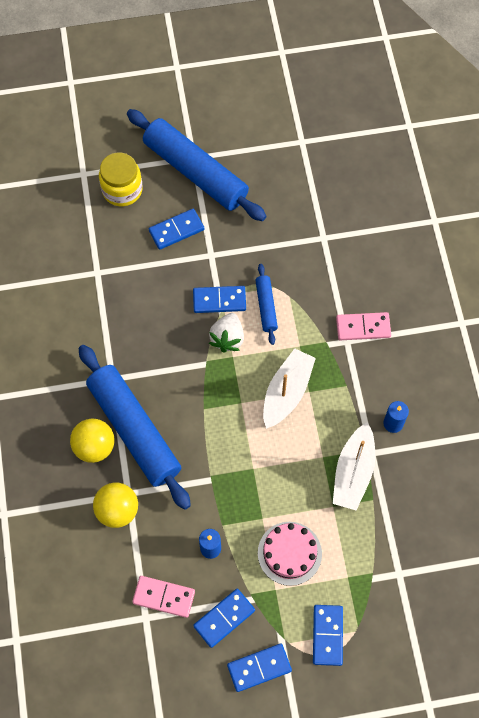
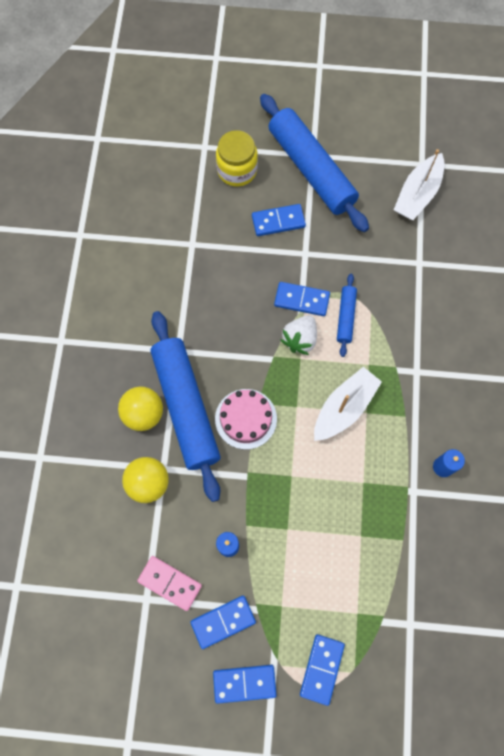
camera: 15 degrees right, 5 degrees up
pink cake [258,522,322,586] -> pink cake moved to [215,389,277,450]
white boat [333,422,375,511] -> white boat moved to [394,149,444,220]
pink domino [336,312,391,340] -> none

